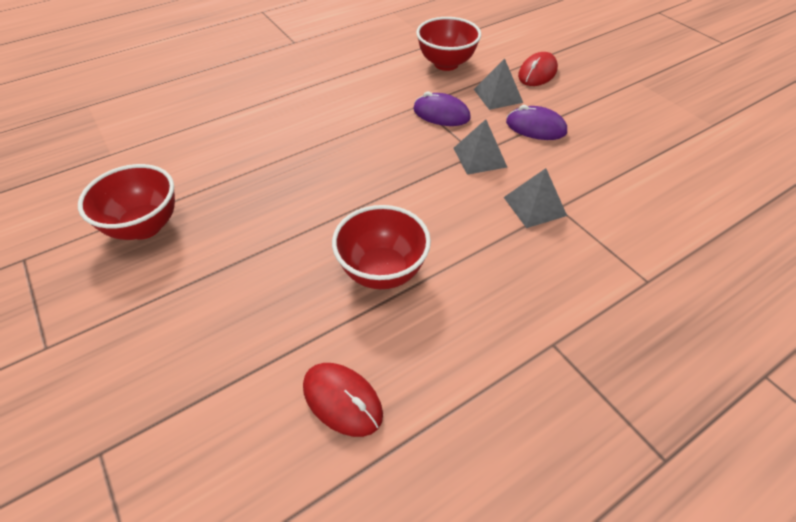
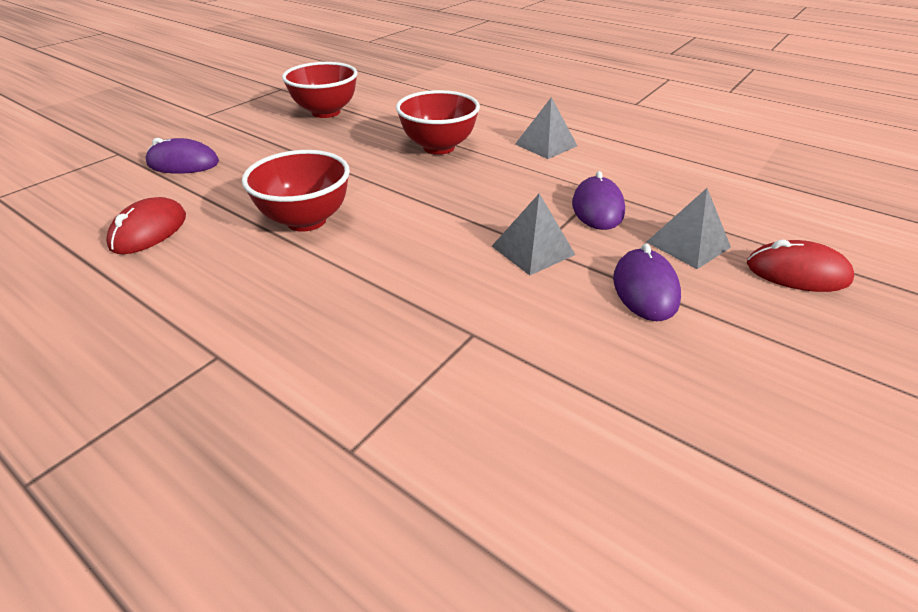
camera: 70 degrees right, 10 degrees down
red bowl [416,17,481,71] -> red bowl moved to [396,90,480,155]
grey pyramid [504,168,567,228] -> grey pyramid moved to [515,97,577,159]
none -> purple mouse [146,138,219,174]

